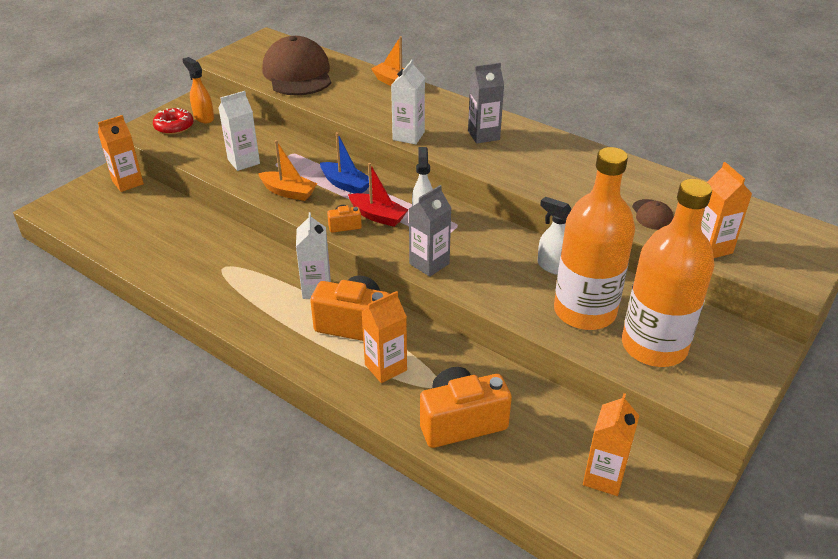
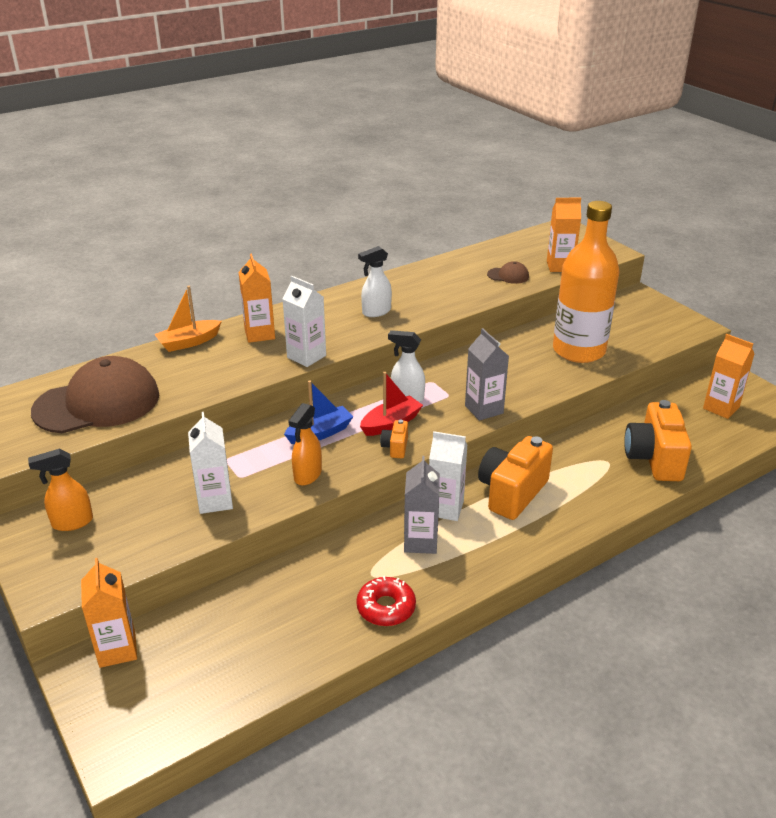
camera: 70 degrees left, 5 degrees down
red donut [153,107,194,135] -> red donut moved to [356,576,416,626]
orange boat [258,140,317,201] -> orange spray bottle [288,403,322,486]
brown cap [262,36,331,96] -> brown cap turned 150 degrees clockwise [31,356,159,433]
orange carton [361,291,407,383] -> orange carton moved to [239,253,275,343]
grey carton [468,62,504,144] -> grey carton moved to [404,456,440,554]
white spray bottle [538,197,572,275] -> white spray bottle moved to [358,246,392,317]
orange bottle [622,179,715,367] -> none

